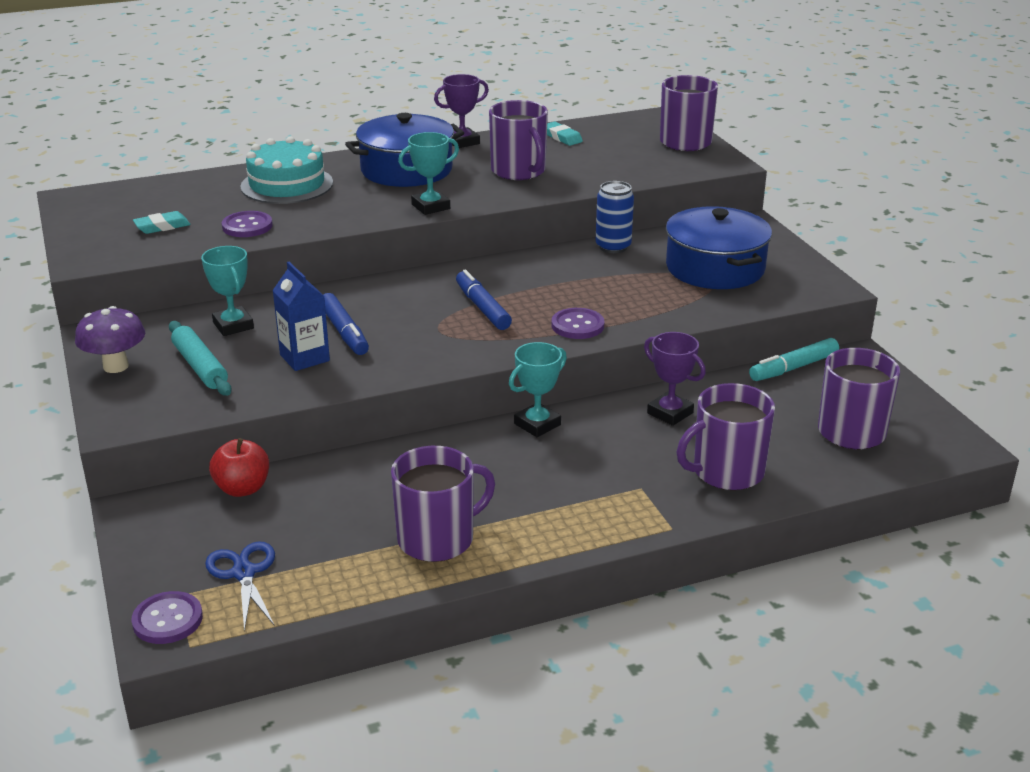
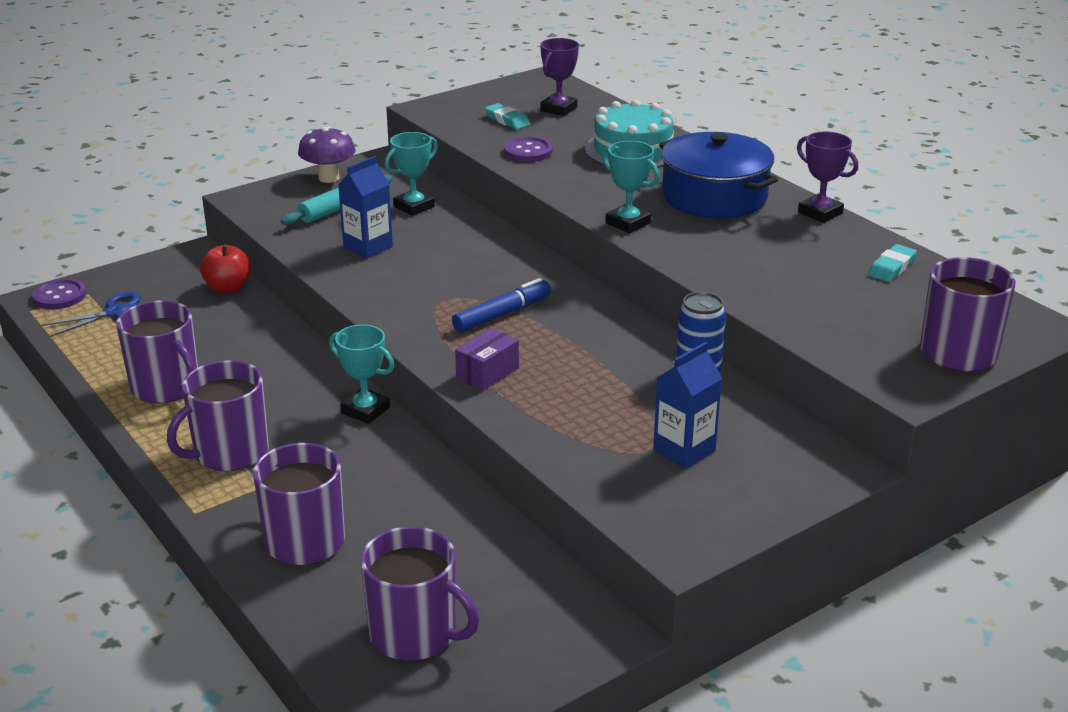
camera: 75 degrees right, 0 degrees up
blue marker [323,293,369,355] -> none
purple mug [489,100,548,180] -> purple mug moved to [167,360,269,471]
purple button [552,308,604,339] -> purple box [455,328,519,391]
purple trophy [644,332,706,426] -> purple trophy moved to [540,38,579,116]
blue pot [666,206,772,289] -> blue carton [653,342,722,469]
turquoise marker [749,338,839,381] -> none

